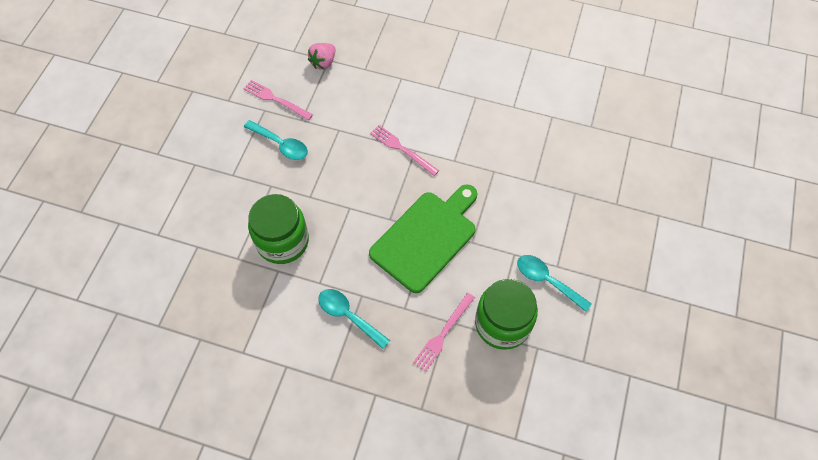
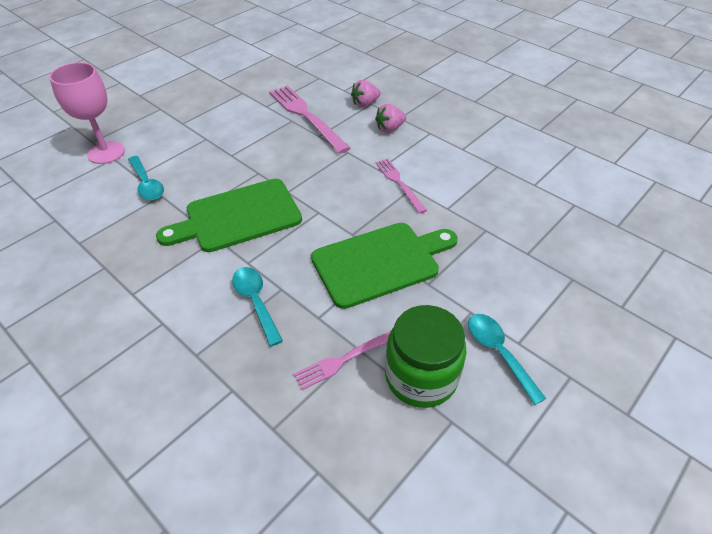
camera: 25 degrees right, 15 degrees down
pink fork [243,80,313,120] -> pink fork [269,85,351,154], size x1.71
turquoise spoon [244,120,308,160] -> turquoise spoon moved to [128,156,164,200]
green jar [248,194,309,264] -> green cutting board [156,179,302,252]
none -> pink goblet [49,62,125,164]
none -> pink strawberry [375,104,406,133]

